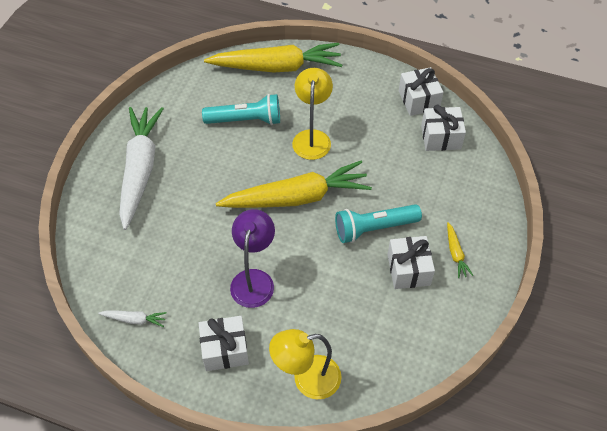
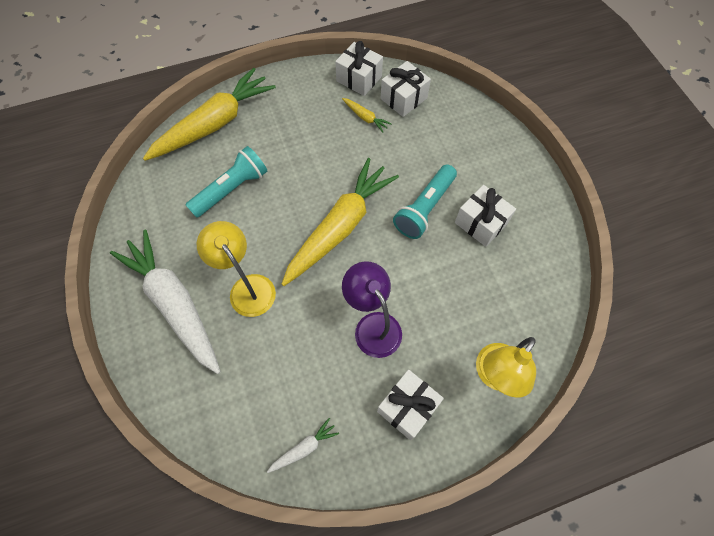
camera: 40 degrees left, 10 degrees up
yellow lamp [292,68,333,160] -> yellow lamp moved to [197,221,276,317]
yellow carrot [447,222,474,278] -> yellow carrot moved to [342,98,391,133]

